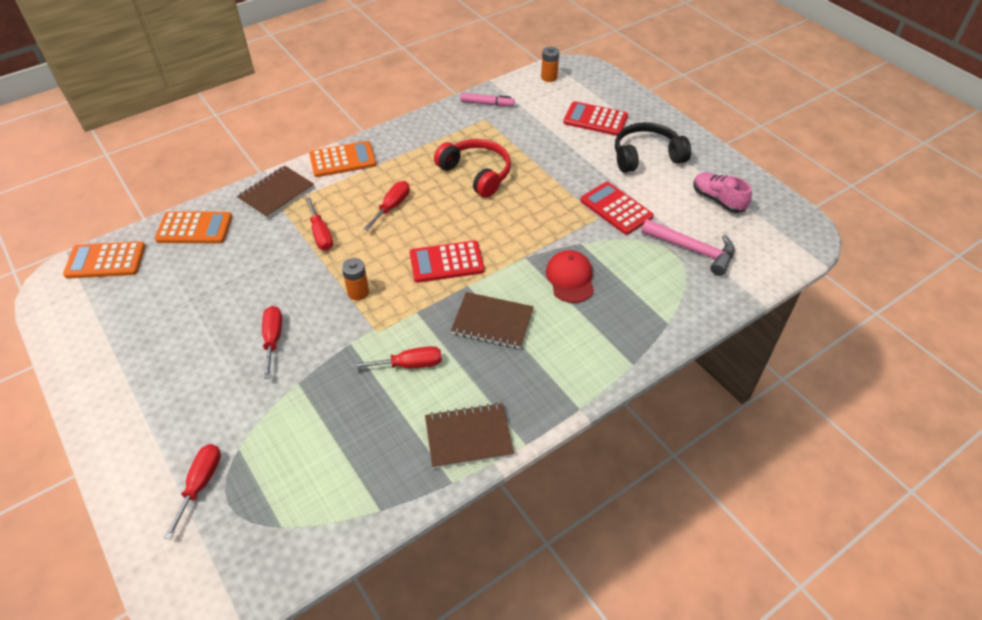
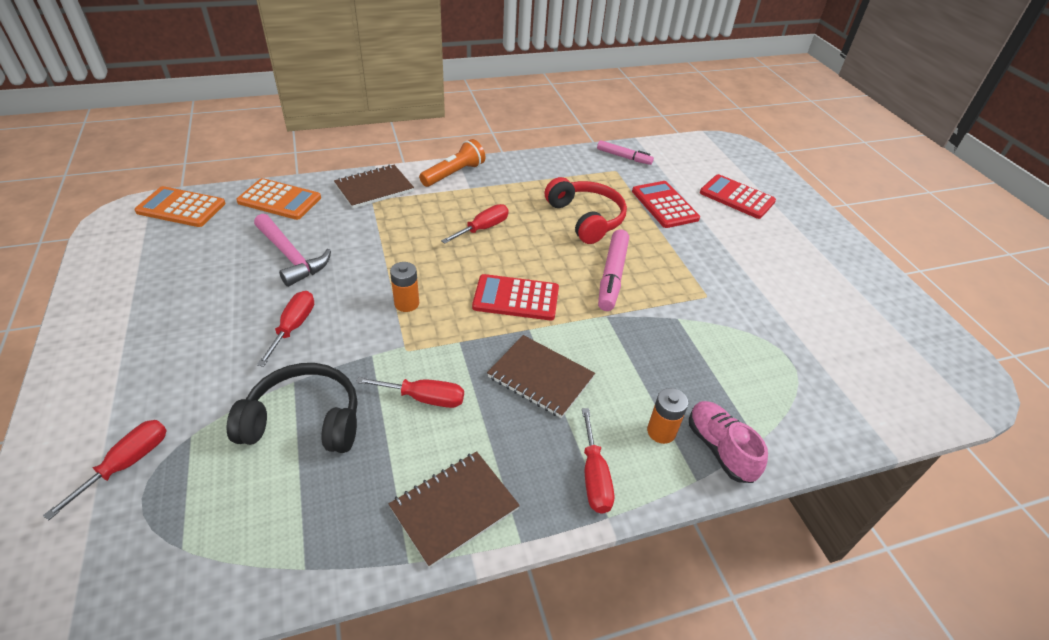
camera: 15 degrees right, 5 degrees down
red screwdriver [306,198,333,251] -> red screwdriver moved to [582,408,614,514]
orange calculator [309,141,376,177] -> orange flashlight [419,139,485,187]
brown notebook [425,403,514,469] -> brown notebook turned 45 degrees counterclockwise [389,451,520,568]
orange battery [541,47,559,82] -> orange battery moved to [647,388,688,444]
red cap [546,250,594,303] -> none
red calculator [580,182,654,235] -> red calculator moved to [632,181,700,228]
black headphones [615,122,691,173] -> black headphones moved to [227,363,358,453]
pink hammer [641,219,735,276] -> pink hammer moved to [254,214,331,287]
pink shoe [693,172,752,213] -> pink shoe moved to [689,401,768,483]
none -> pink marker [598,229,629,311]

